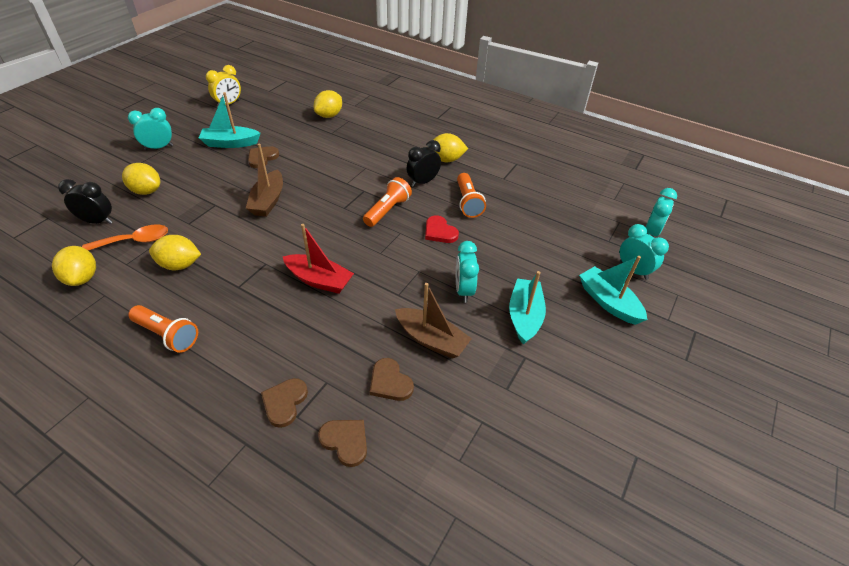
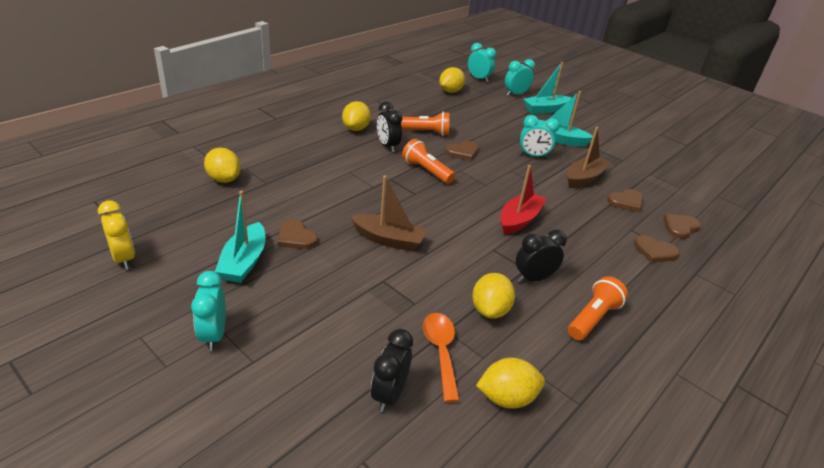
camera: 80 degrees left, 10 degrees down
yellow lemon [122,163,160,195] -> yellow lemon moved to [439,67,465,93]
red heart [425,215,459,243] -> brown heart [445,141,478,161]
none -> black clock [516,229,567,282]

